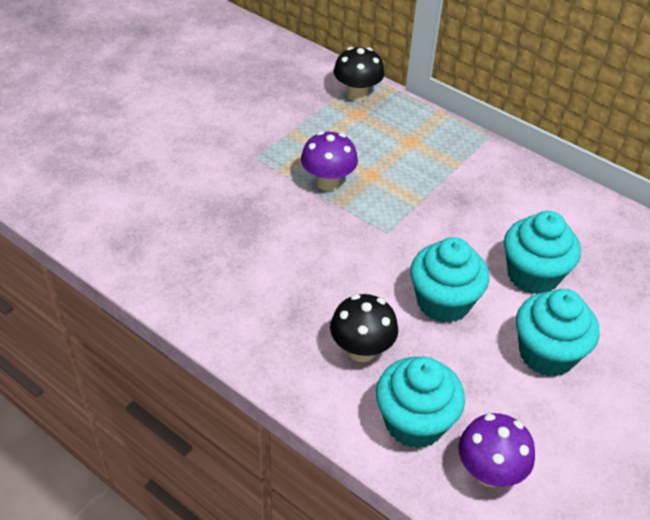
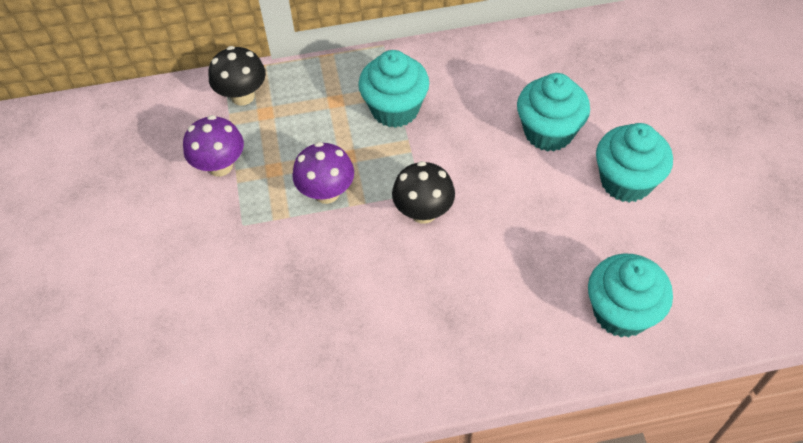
camera: 45 degrees left, 10 degrees up
black mushroom [330,294,398,362] -> black mushroom moved to [392,161,455,224]
turquoise cupcake [410,237,489,323] -> turquoise cupcake moved to [358,50,429,128]
purple mushroom [458,413,535,487] -> purple mushroom moved to [183,115,244,177]

